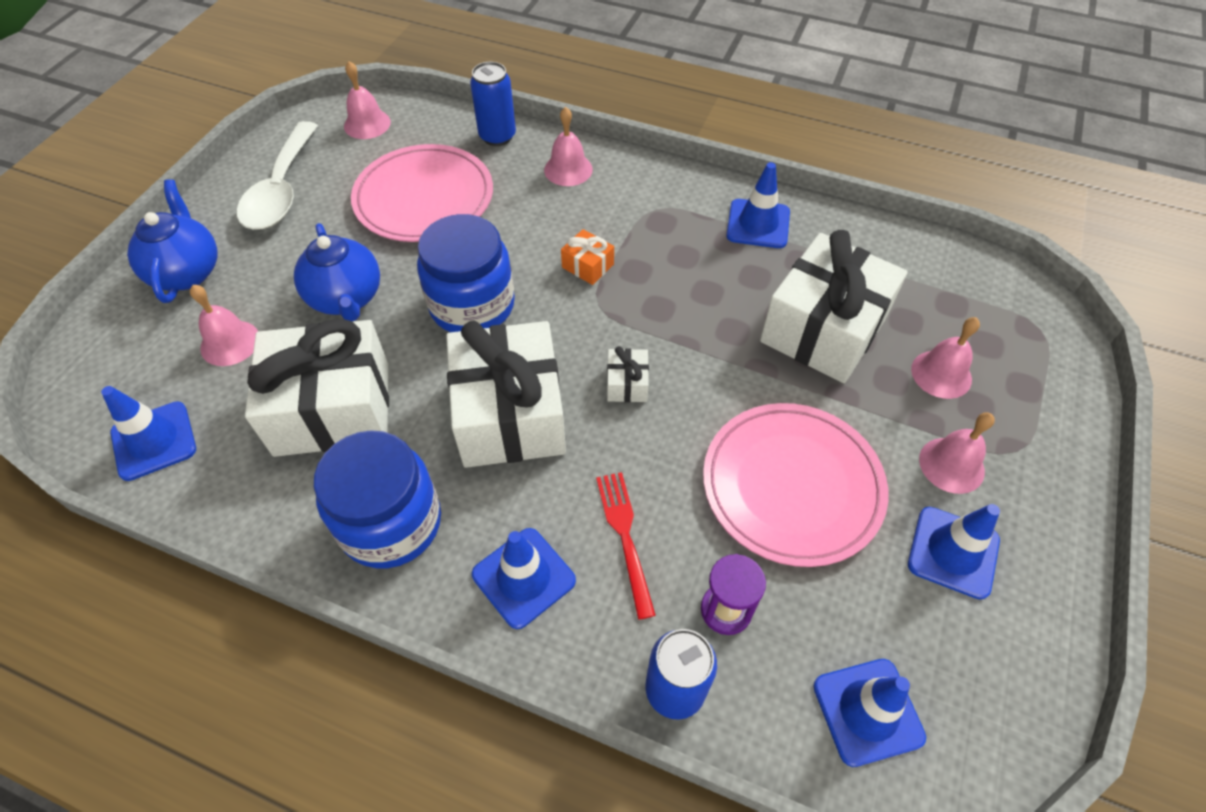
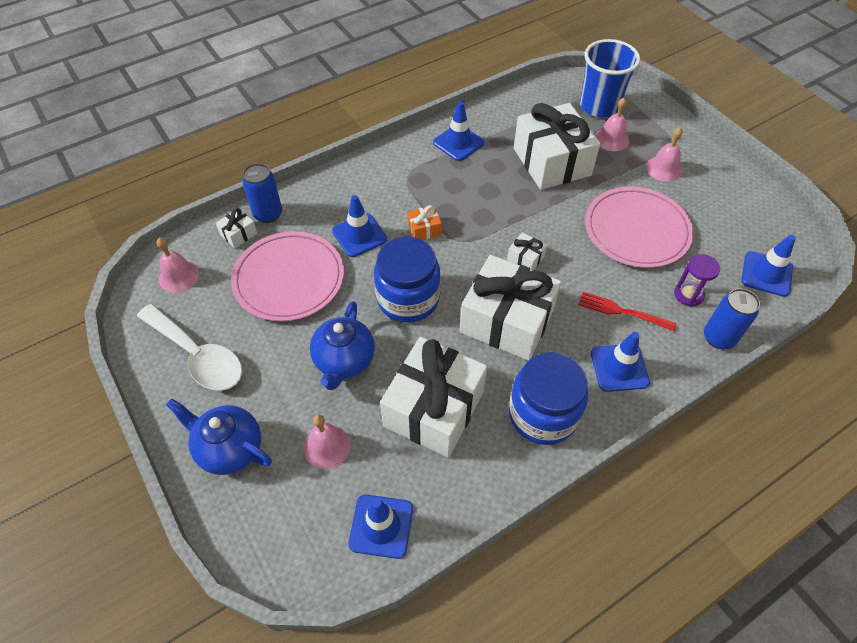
camera: 55 degrees left, 0 degrees up
blue teapot [294,223,380,321] -> blue teapot turned 90 degrees clockwise [310,301,375,390]
pink bell [544,107,593,186] -> none
blue traffic cone [908,504,1000,600] -> blue traffic cone moved to [332,195,387,257]
none -> white gift [216,208,257,248]
none -> blue cup [580,39,640,118]

